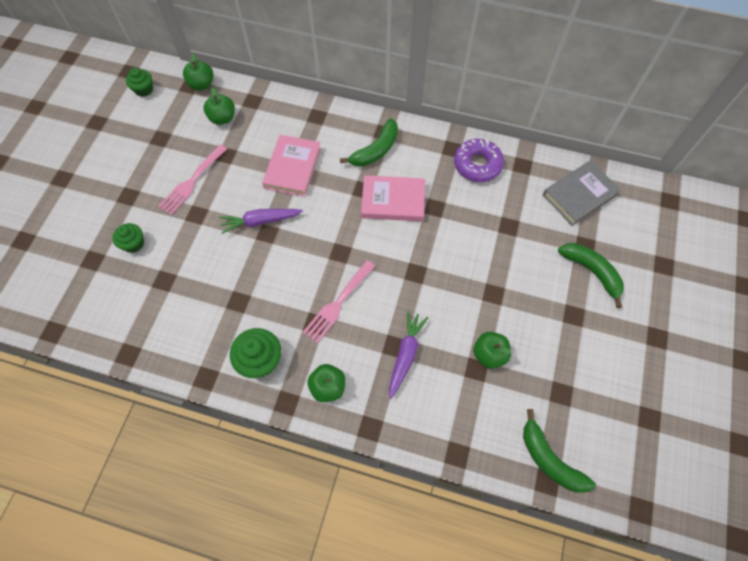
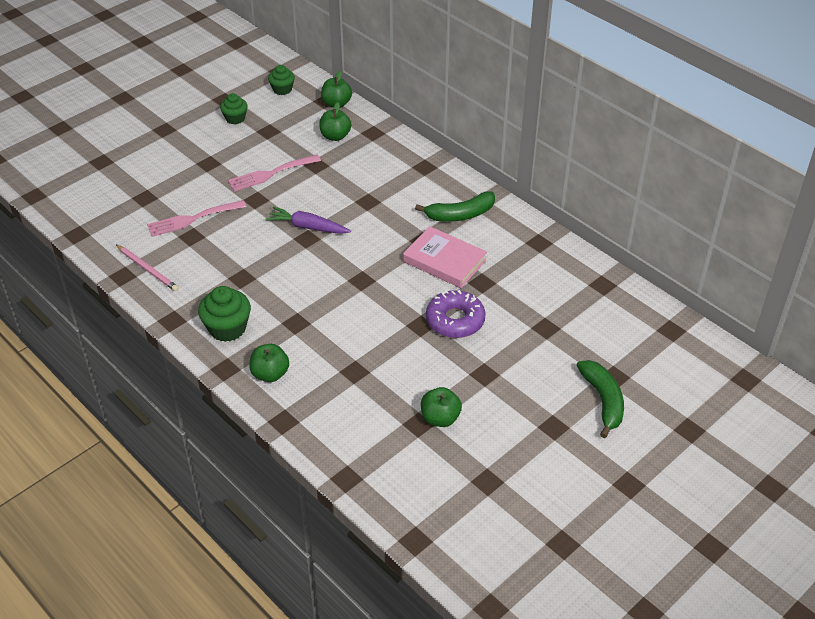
camera: 30 degrees right, 20 degrees down
green cupcake [112,223,144,253] -> green cupcake moved to [220,93,248,124]
pink book [262,135,321,197] -> none
pink fork [303,260,375,343] -> pink fork moved to [147,200,246,237]
purple carrot [389,311,428,399] -> none
purple donut [454,139,504,182] -> purple donut moved to [426,290,485,338]
green banana [523,409,596,492] -> none
grey book [543,160,621,226] -> none
none -> pink pencil [116,245,179,291]

